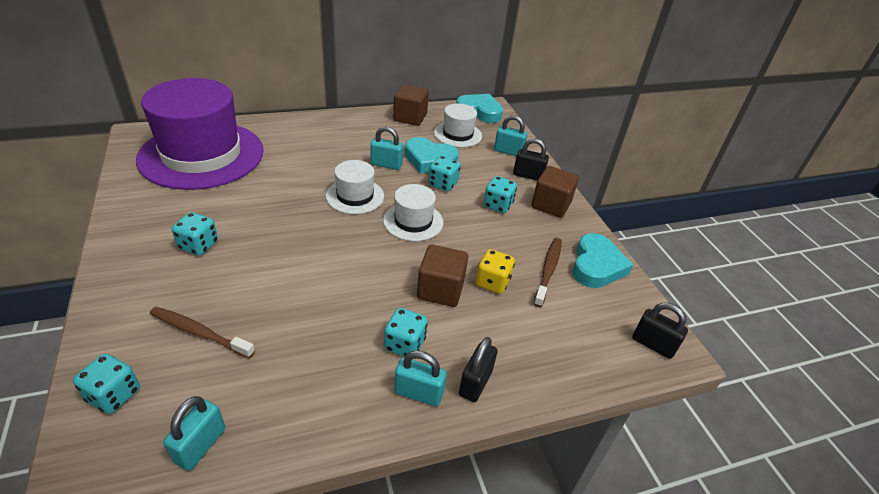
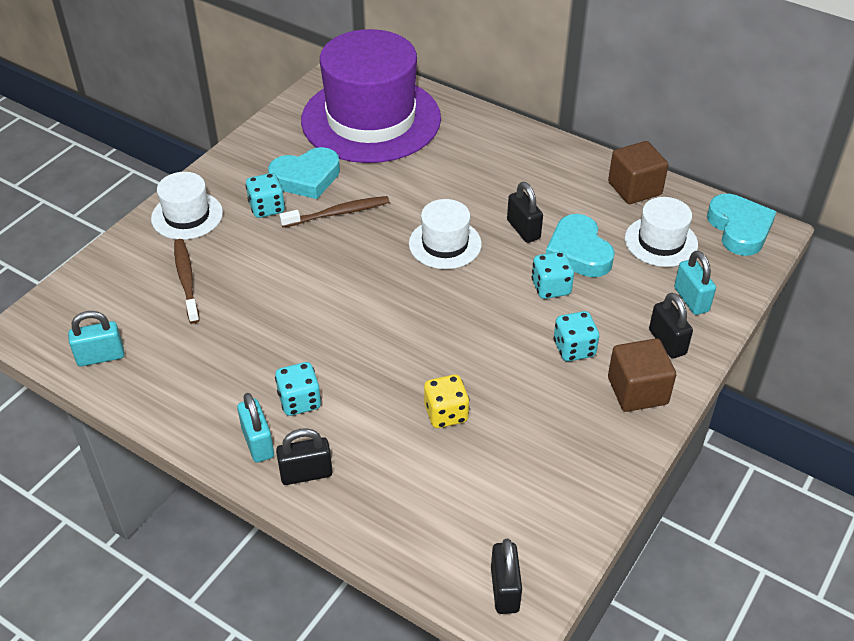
camera: 55 degrees right, 5 degrees up
turquoise dice [73,354,140,414] -> none
turquoise padlock [370,126,403,170] -> black padlock [507,182,543,243]
white hat [383,184,443,241] -> white hat moved to [151,172,223,240]
brown cube [417,244,468,307] -> none
brown toothbrush [533,238,562,307] -> brown toothbrush moved to [279,196,389,228]
turquoise heart [572,233,633,288] -> turquoise heart moved to [268,147,340,199]

